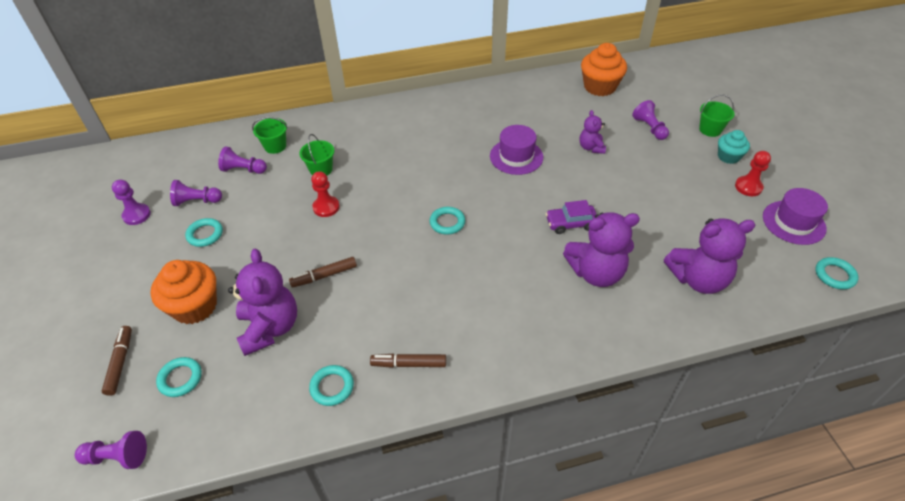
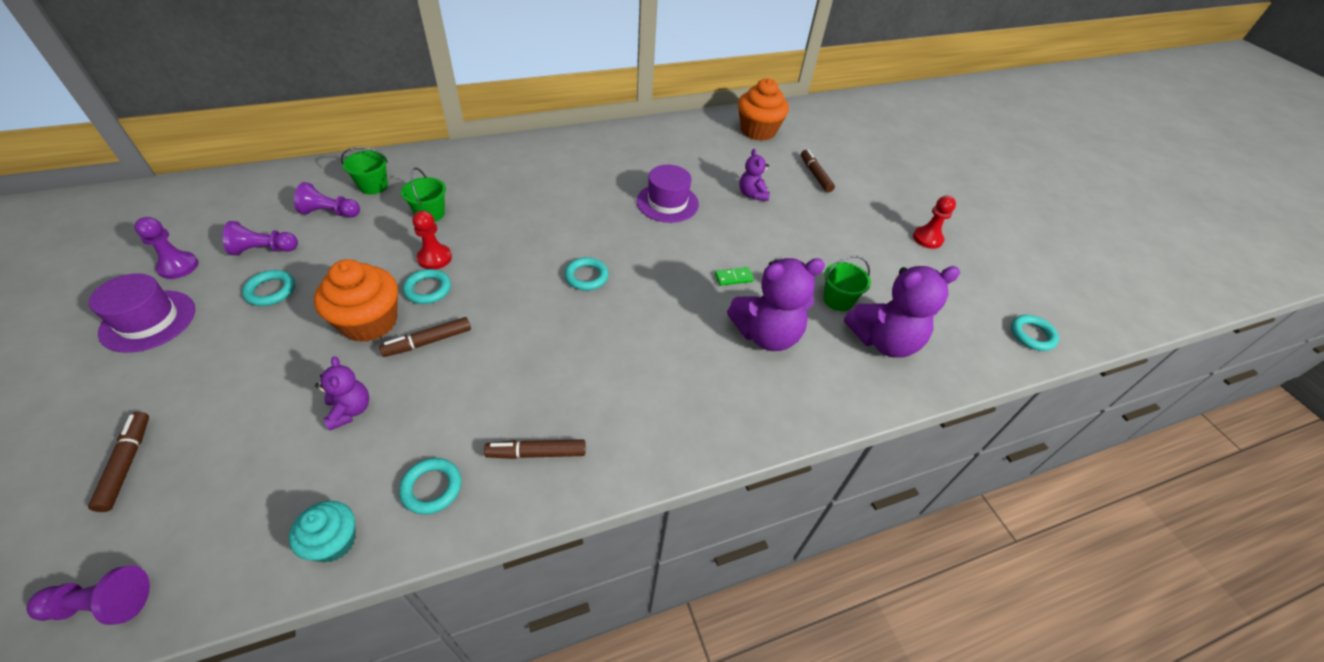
camera: 10 degrees left, 0 degrees up
orange cupcake [151,260,217,324] -> orange cupcake moved to [314,259,398,342]
turquoise ring [156,357,202,397] -> turquoise ring moved to [403,269,451,304]
purple teddy bear [228,249,297,356] -> purple teddy bear [315,356,369,430], size x0.53
purple car [546,200,597,234] -> green domino [715,267,754,286]
purple pawn [632,100,669,140] -> brown marker [801,149,835,192]
green bucket [699,94,735,137] -> green bucket moved to [823,256,871,311]
turquoise cupcake [718,130,750,164] -> turquoise cupcake moved to [289,501,356,562]
purple hat [763,188,828,245] -> purple hat moved to [89,273,195,353]

